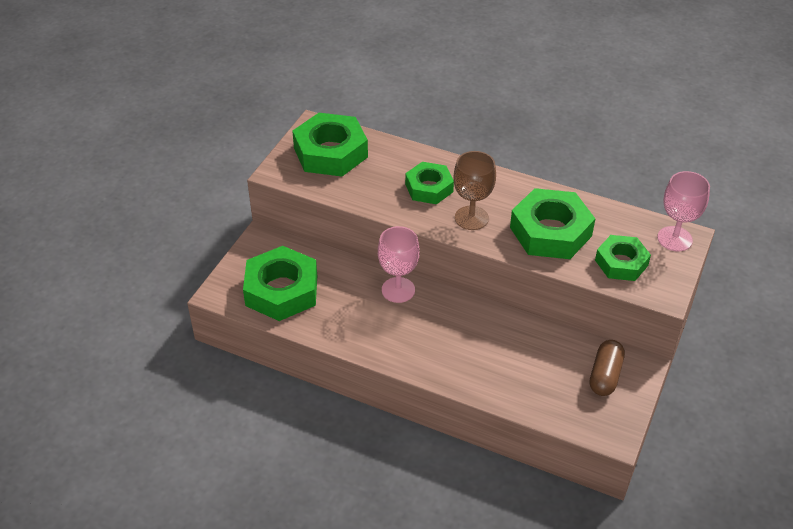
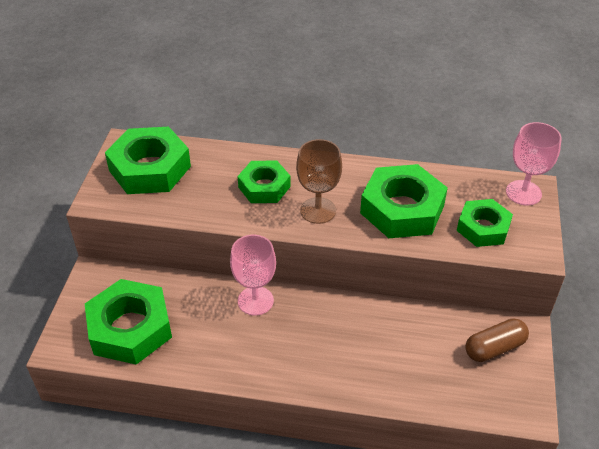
camera: 15 degrees left, 0 degrees up
brown capsule [590,340,625,396] -> brown capsule turned 60 degrees clockwise [465,318,529,362]

